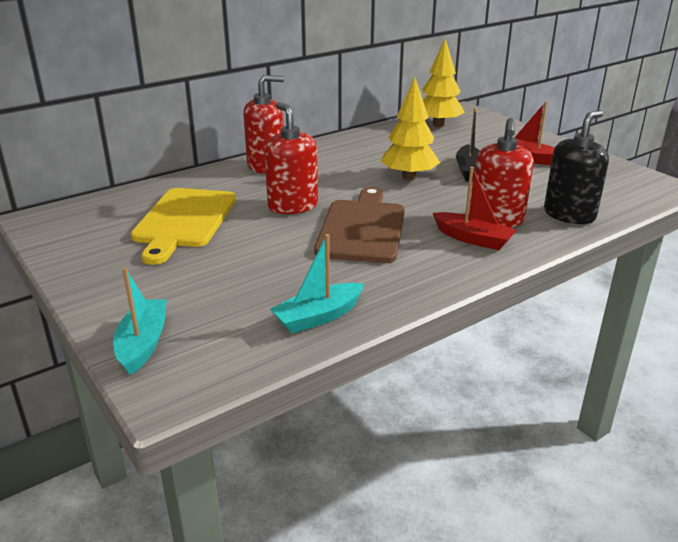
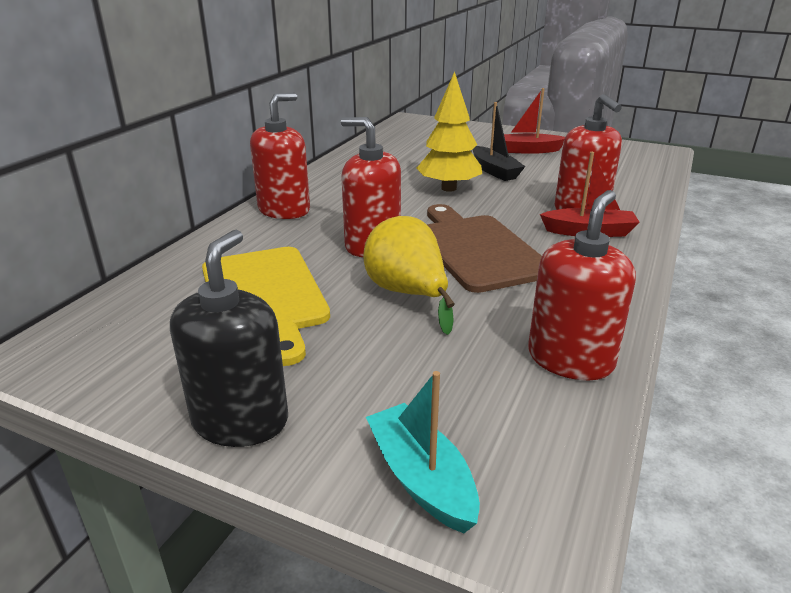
camera: 30 degrees left, 0 degrees up
turquoise boat [270,234,364,333] -> red soap dispenser [528,190,636,380]
yellow tree [422,38,465,127] -> none
black soap dispenser [544,110,609,224] -> black soap dispenser moved to [170,230,288,447]
none -> yellow pear [363,216,455,335]

